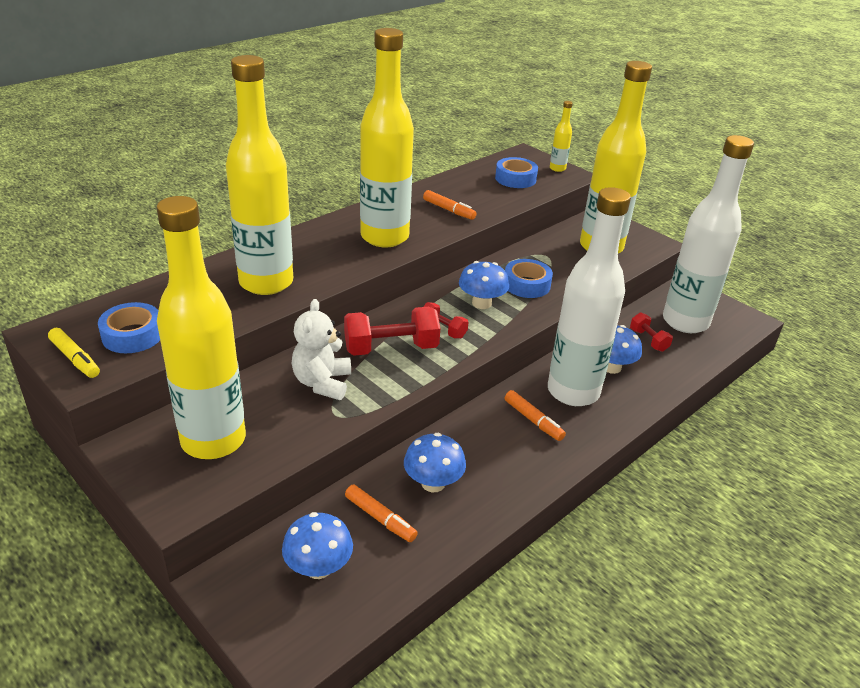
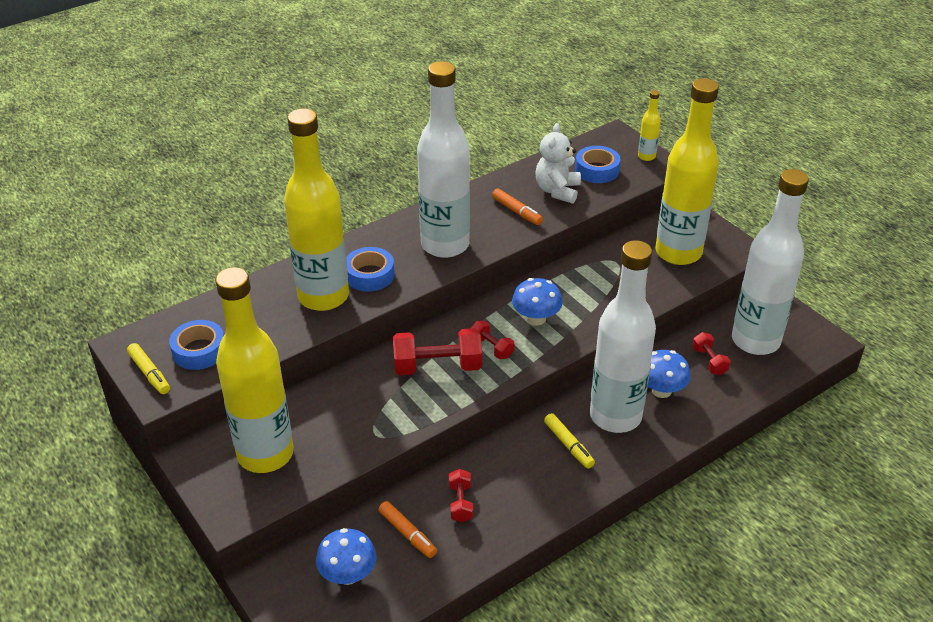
camera: 10 degrees right, 5 degrees up
white teddy bear [292,299,351,400] -> white teddy bear moved to [535,123,581,204]
yellow bottle [360,28,414,247] -> white bottle [417,61,470,258]
blue mushroom [404,433,466,492] -> red dumbbell [449,469,473,522]
blue tape [505,259,553,298] -> blue tape moved to [346,247,395,292]
orange marker [505,390,566,441] -> yellow marker [544,413,595,468]

